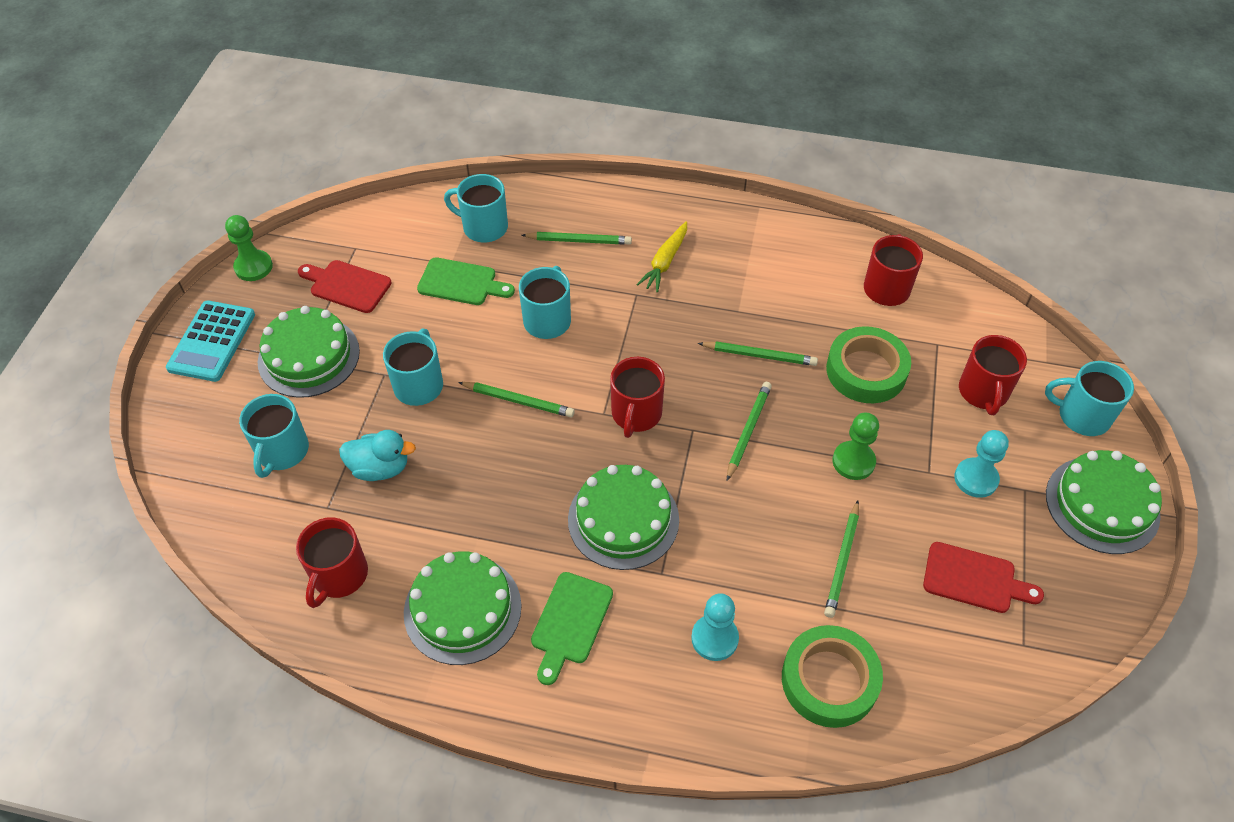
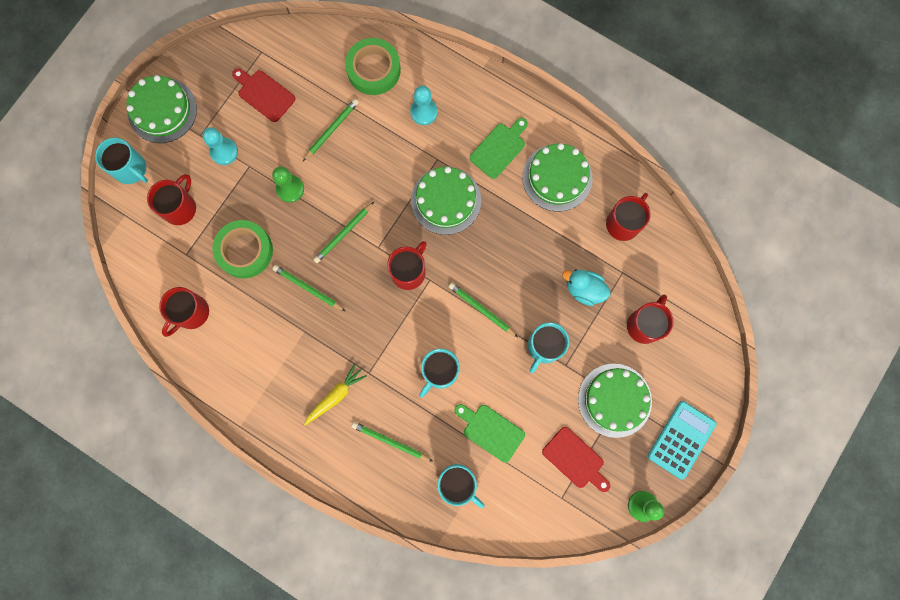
camera: 160 degrees left, 25 degrees up
turquoise mug [239,394,309,478] -> red mug [627,295,674,344]

